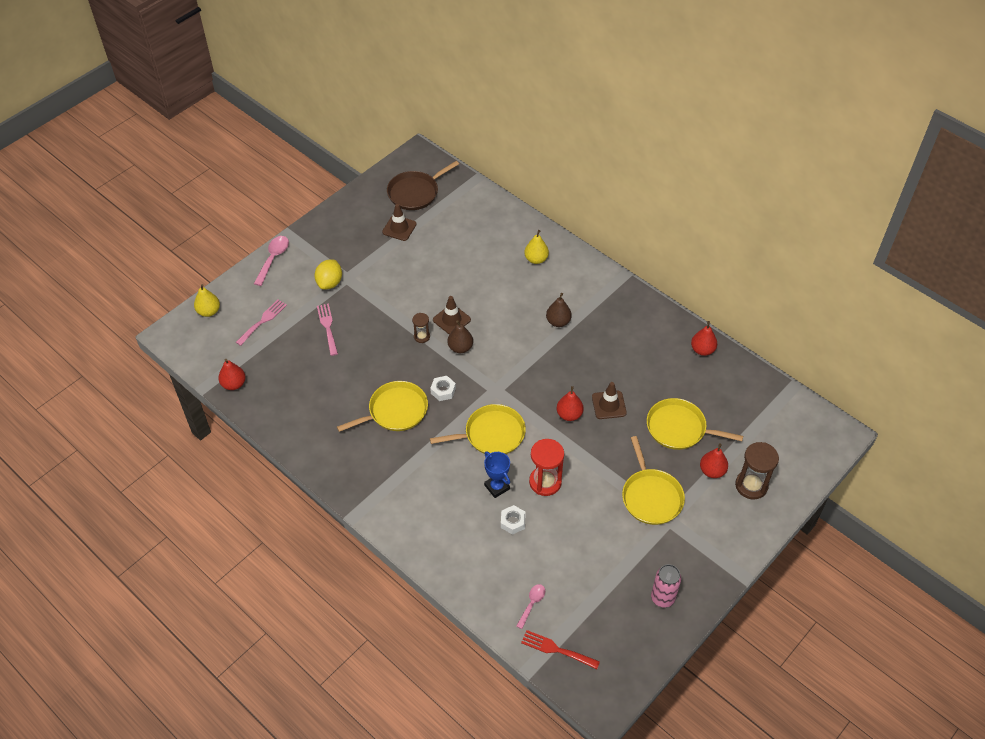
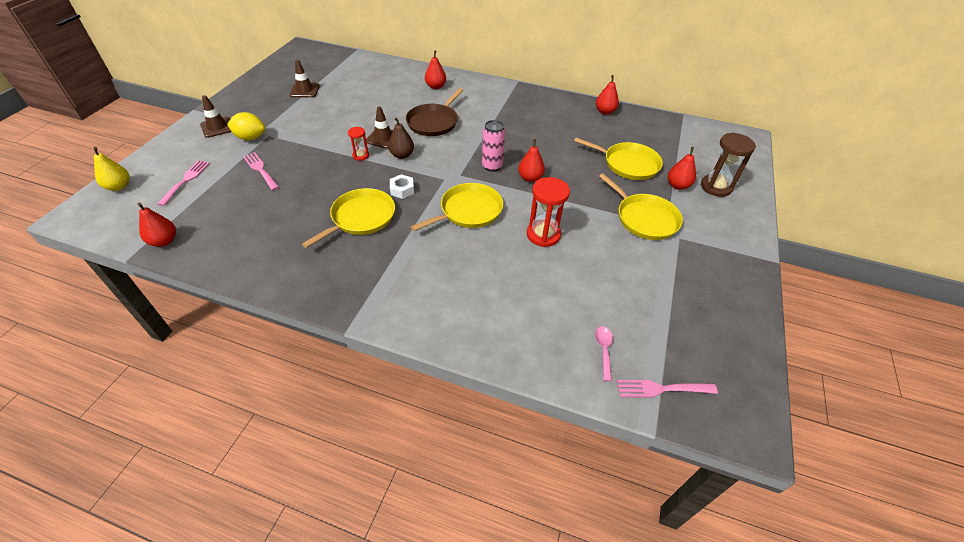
camera: 25 degrees left, 5 degrees down
pink spoon [254,236,289,286] -> none
yellow lemon [315,260,342,289] -> yellow lemon turned 75 degrees counterclockwise [227,112,265,141]
brown pan [387,161,459,210] -> brown pan moved to [406,88,463,136]
brown hourglass [412,313,430,343] -> red hourglass [348,127,369,161]
blue trophy [484,451,510,498] -> none
white nut [501,505,526,535] -> none
red fork [521,630,600,669] -> pink fork [617,380,718,398]
yellow pear [524,230,549,264] -> red pear [425,50,446,89]
brown pear [546,293,572,327] -> none
brown traffic cone [592,382,627,419] -> brown traffic cone moved to [200,95,231,138]
yellow pan [647,398,743,450] -> yellow pan turned 150 degrees counterclockwise [574,137,663,180]
pink can [651,564,681,608] -> pink can moved to [482,120,505,172]

